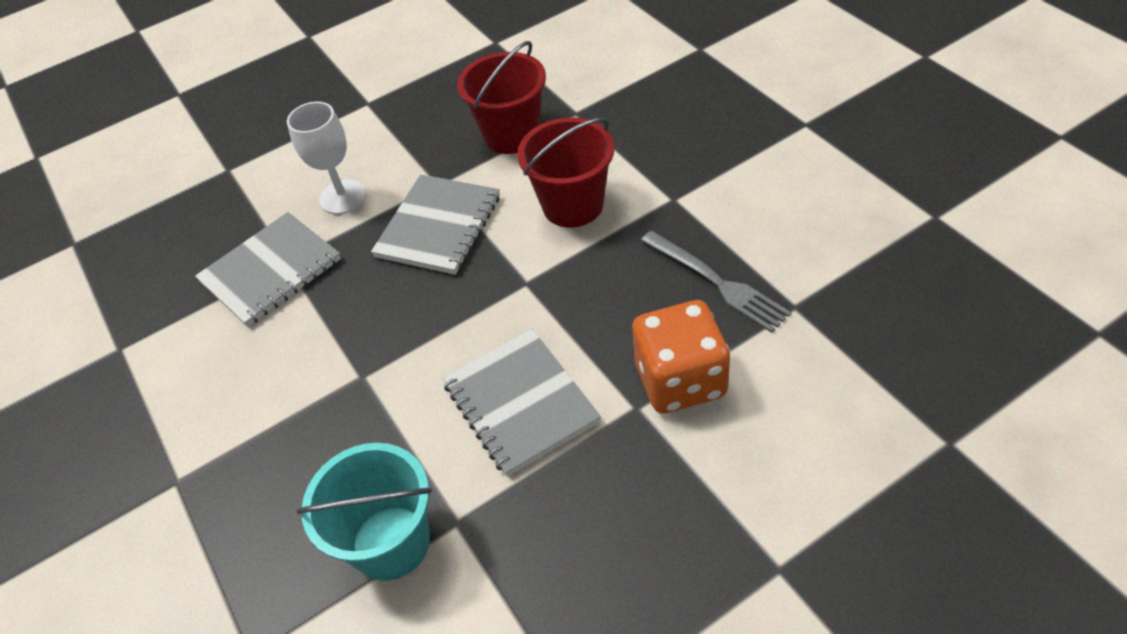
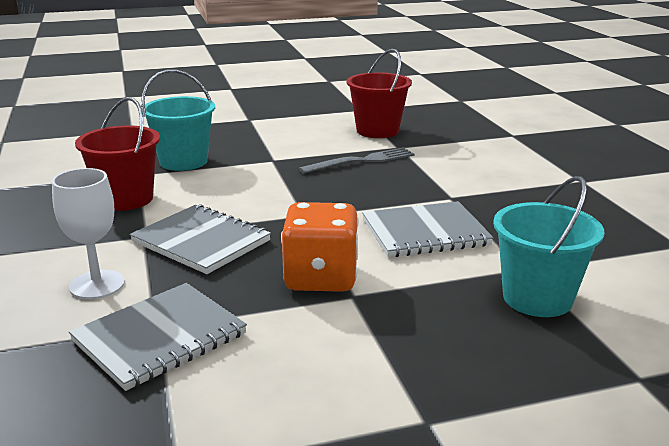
camera: 80 degrees left, 25 degrees down
grey notebook [195,212,341,327] -> grey notebook turned 75 degrees clockwise [69,283,247,391]
red bucket [517,118,614,228] -> red bucket moved to [347,49,412,138]
orange dice [632,300,730,413] -> orange dice moved to [281,202,359,292]
none -> turquoise bucket [141,69,215,171]

